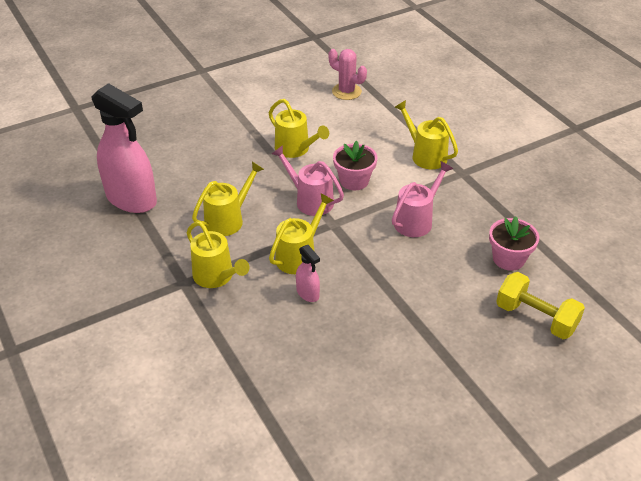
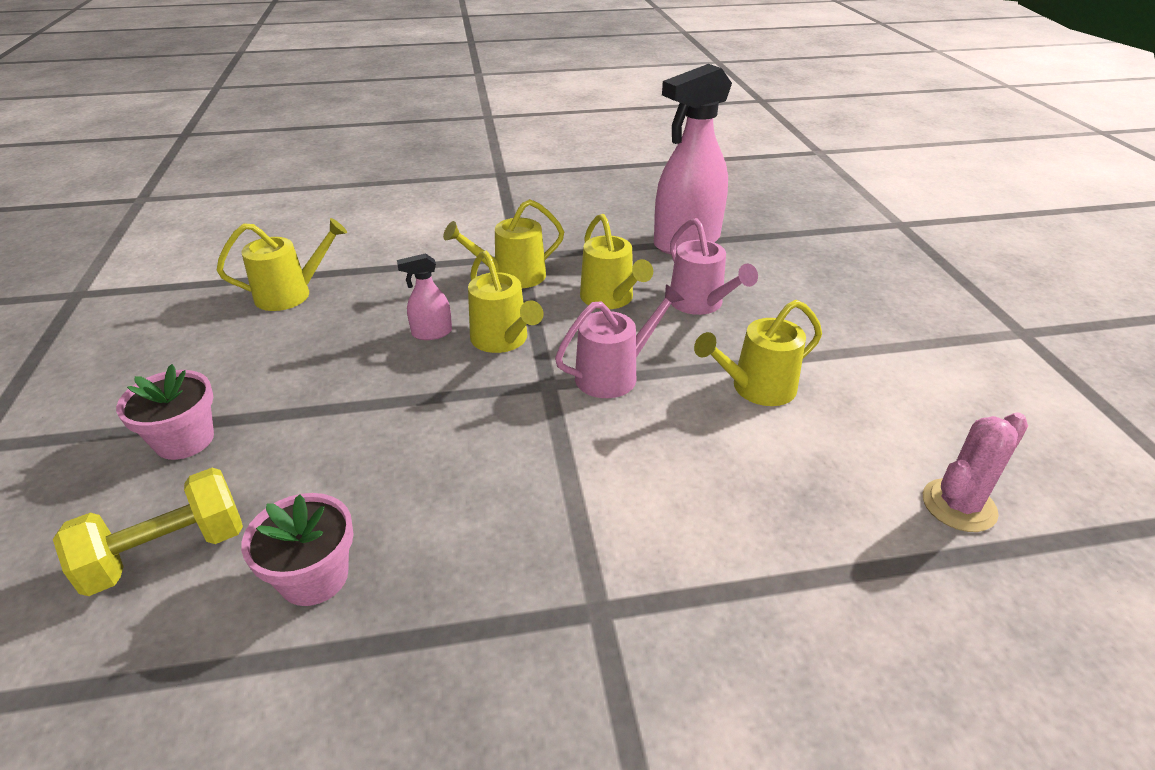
camera: 110 degrees right, 5 degrees down
pink flower pot [333,141,377,190] -> pink flower pot moved to [116,364,214,460]
pink watering can [392,161,453,237] -> pink watering can moved to [670,218,758,315]
yellow watering can [395,100,458,169] -> yellow watering can moved to [217,218,347,311]

